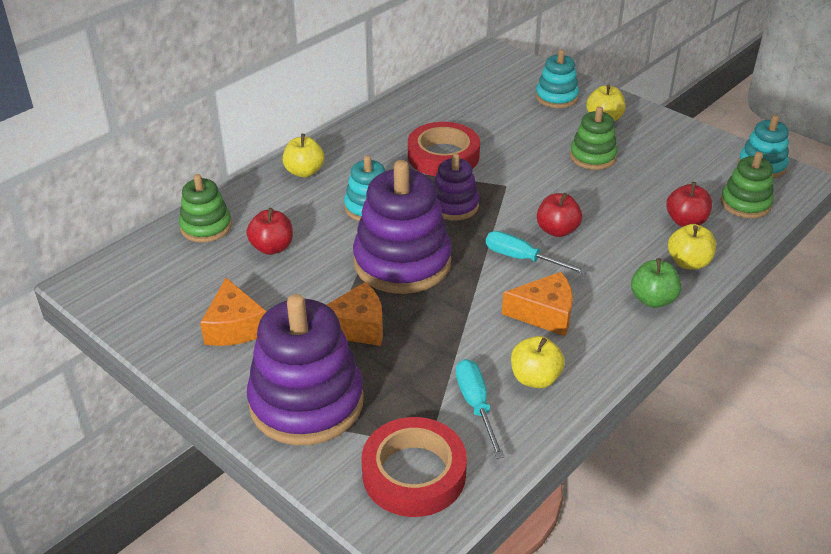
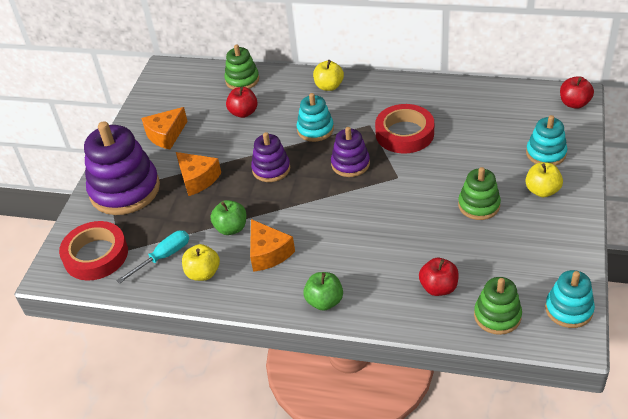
camera: 65 degrees right, 5 degrees up
purple stacking toy [353,160,452,294] -> purple stacking toy [251,132,290,182], size x0.55
turquoise screwdriver [486,231,587,274] -> none
red apple [537,193,582,237] -> red apple moved to [560,76,594,109]
yellow apple [668,224,716,270] -> none
none -> green apple [211,200,247,235]

